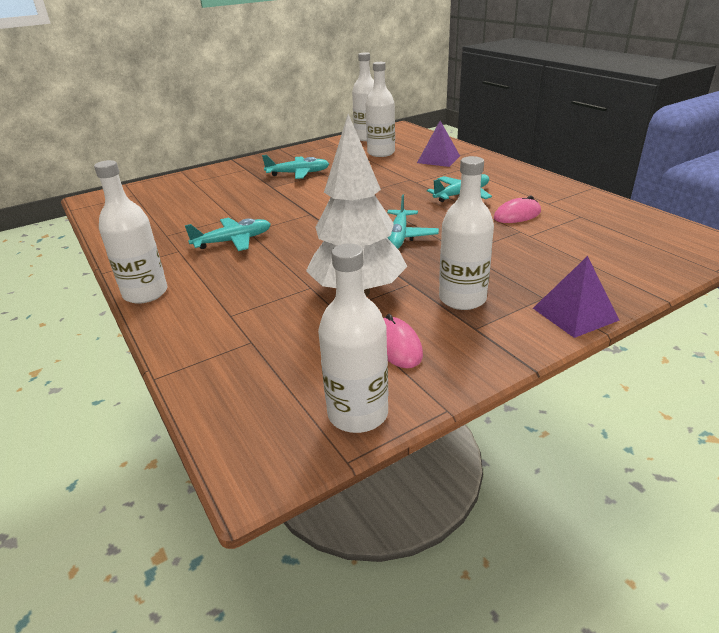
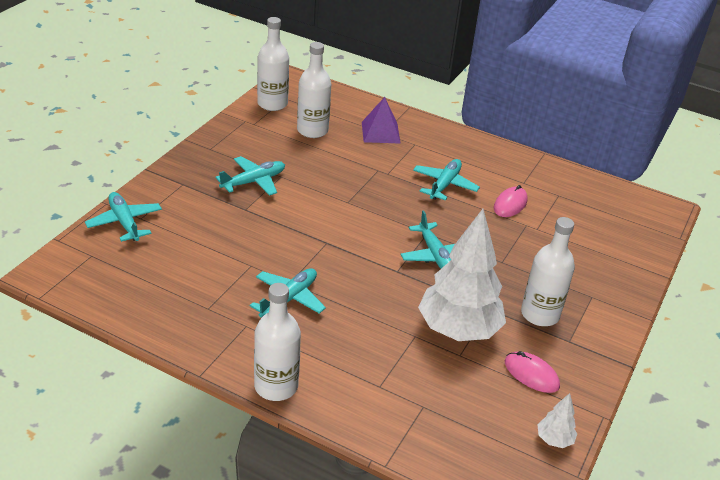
camera: 35 degrees left, 5 degrees up
white bottle [318,243,388,433] -> white tree [537,393,577,448]
purple pyramid [533,256,619,338] -> none
none -> turquoise plane [85,192,162,242]

